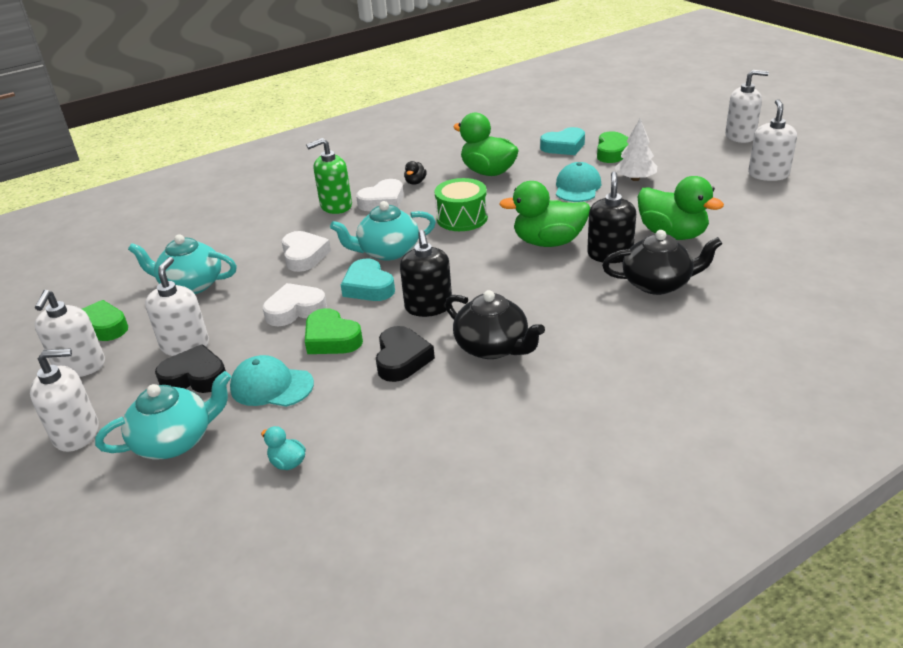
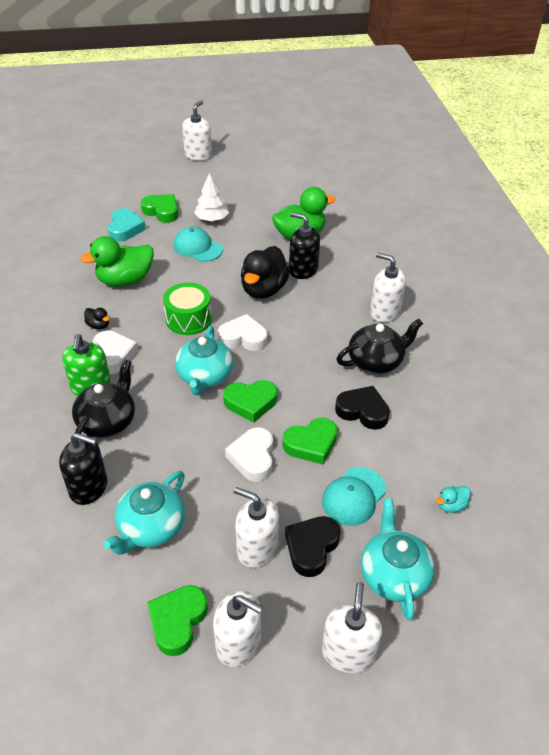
camera: 70 degrees left, 10 degrees up
white heart [282,231,331,272] -> white heart moved to [218,314,268,351]
turquoise heart [341,258,395,301] -> green heart [223,380,277,423]
black soap dispenser [400,230,452,317] -> black soap dispenser moved to [59,433,107,505]
green duck [499,181,590,247] -> black duck [241,246,290,299]
black teapot [602,230,722,295] -> black teapot moved to [72,359,135,438]
white soap dispenser [748,99,797,181] -> white soap dispenser moved to [370,253,406,322]

